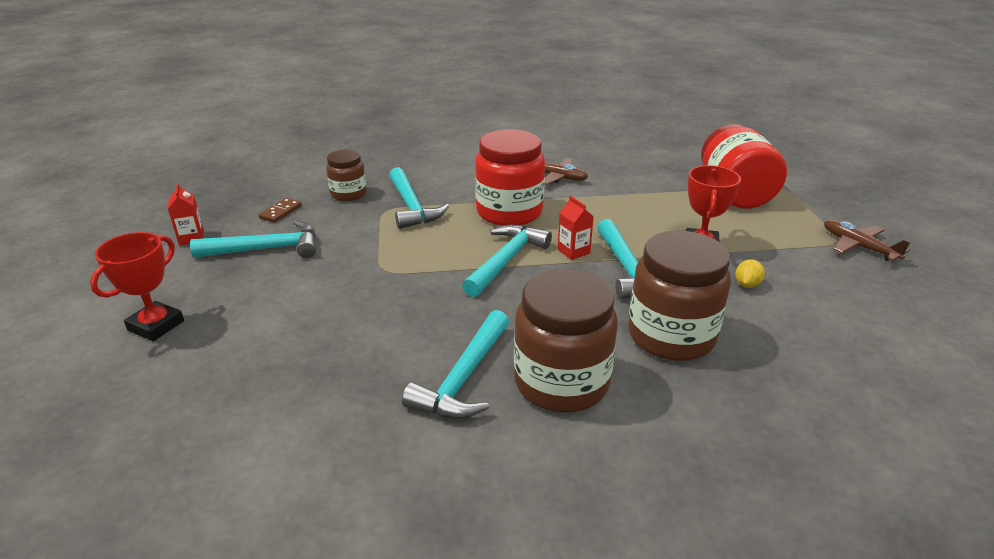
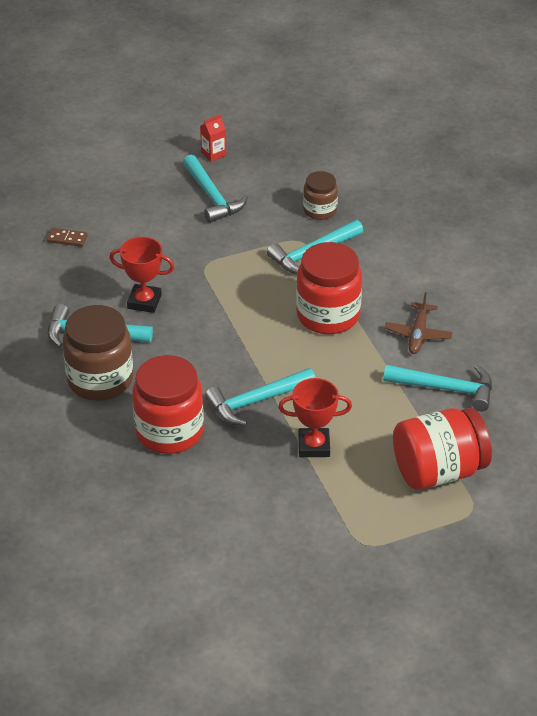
camera: 75 degrees right, 10 degrees up
red trophy [90,232,184,341] -> red trophy moved to [109,237,175,313]
brown domino [259,198,302,223] -> brown domino moved to [47,228,88,247]
turquoise hammer [462,225,552,297] -> turquoise hammer moved to [383,365,492,411]
red carton [558,196,594,260] -> none
brown jar [628,231,731,361] -> red jar [132,355,204,454]
yellow lemon [736,259,765,288] -> none
brown plane [824,220,910,261] -> none

